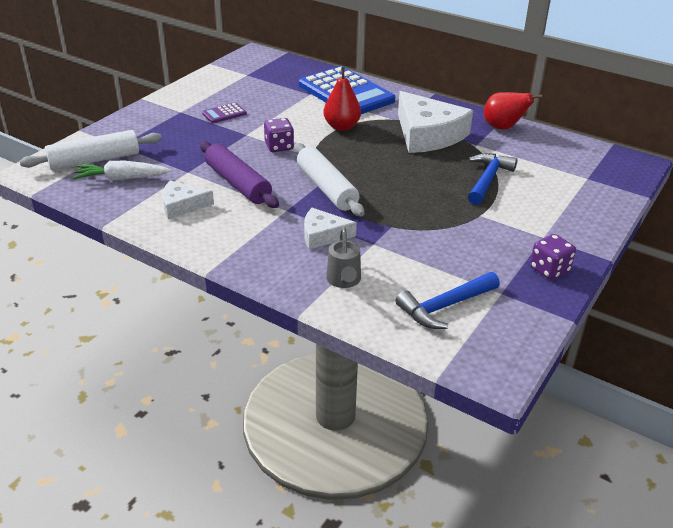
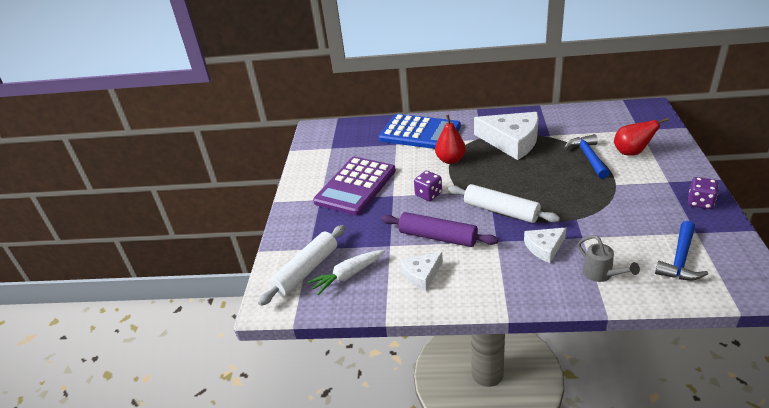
camera: 25 degrees left, 0 degrees up
purple calculator [202,103,247,123] -> purple calculator [313,157,396,216], size x2.44
red pear [484,92,543,129] -> red pear moved to [614,118,669,156]

